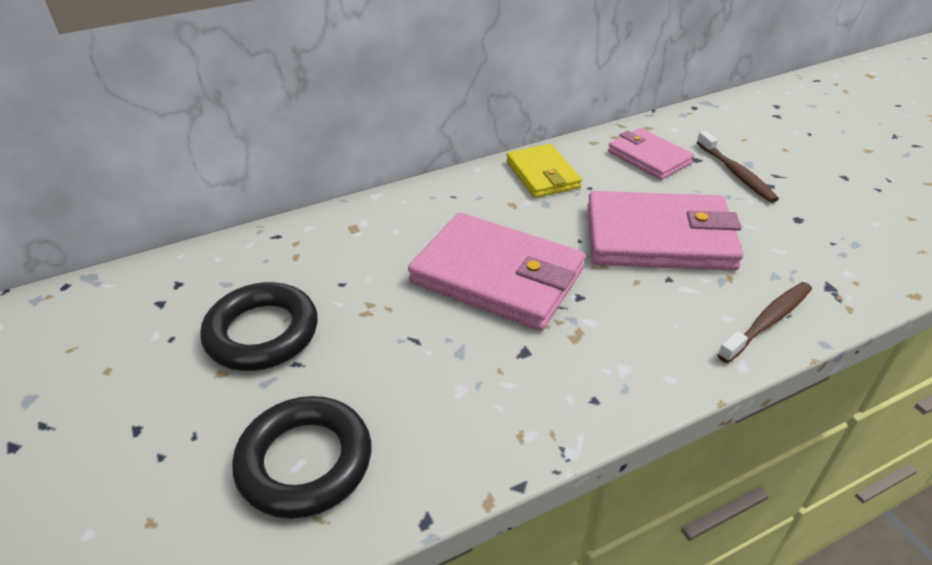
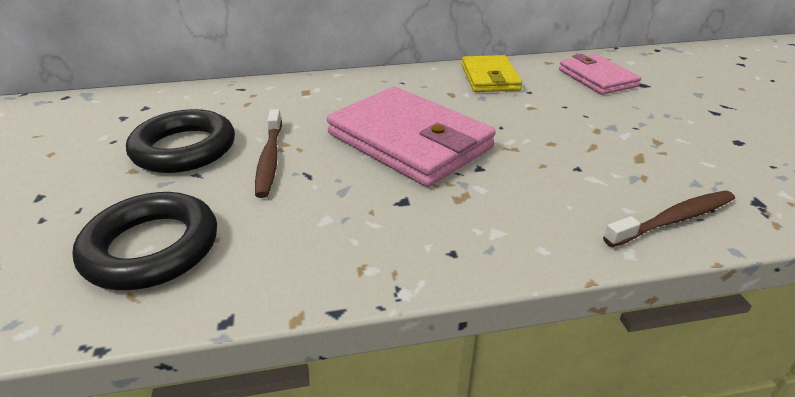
camera: 15 degrees right, 5 degrees down
pink wallet [587,191,743,271] -> none
brown toothbrush [697,131,779,203] -> brown toothbrush moved to [255,109,282,198]

